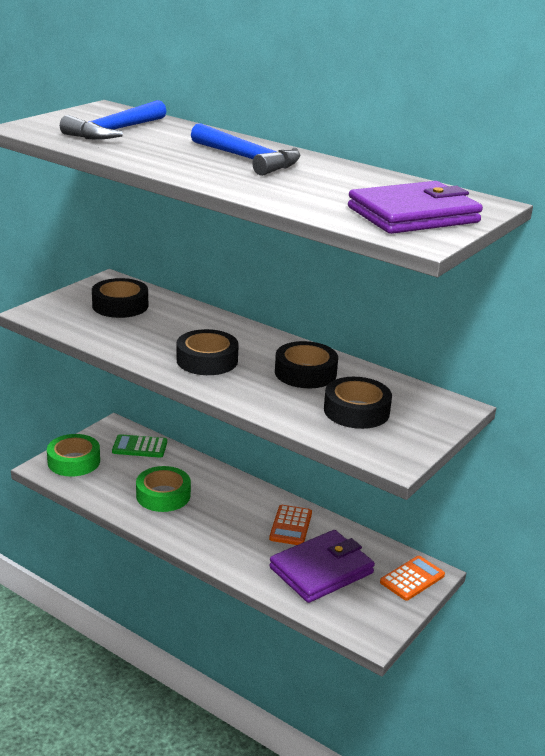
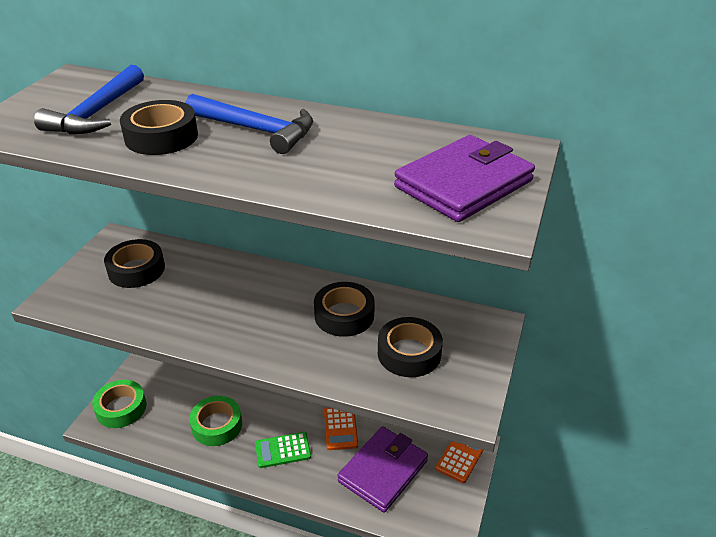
camera: 15 degrees left, 10 degrees up
green calculator [112,434,167,458] -> green calculator moved to [255,432,311,468]
black tape [177,329,239,375] -> black tape moved to [120,100,198,155]

